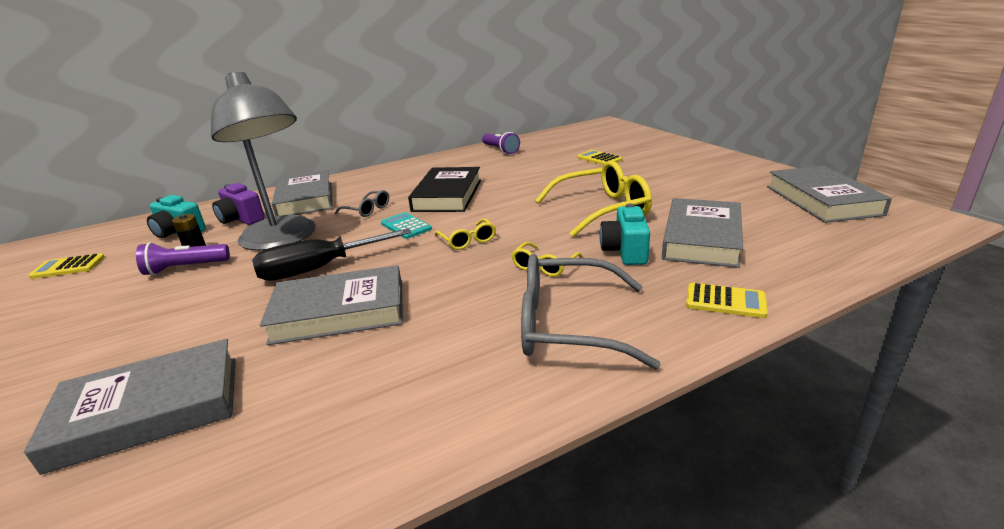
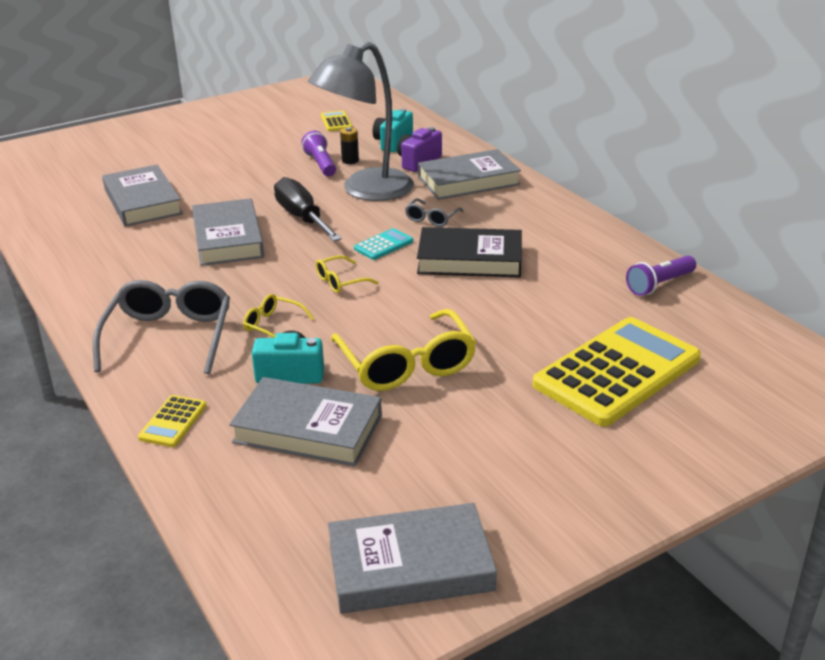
camera: 85 degrees right, 5 degrees up
yellow calculator [577,150,622,165] -> yellow calculator [532,317,701,427], size x2.40

